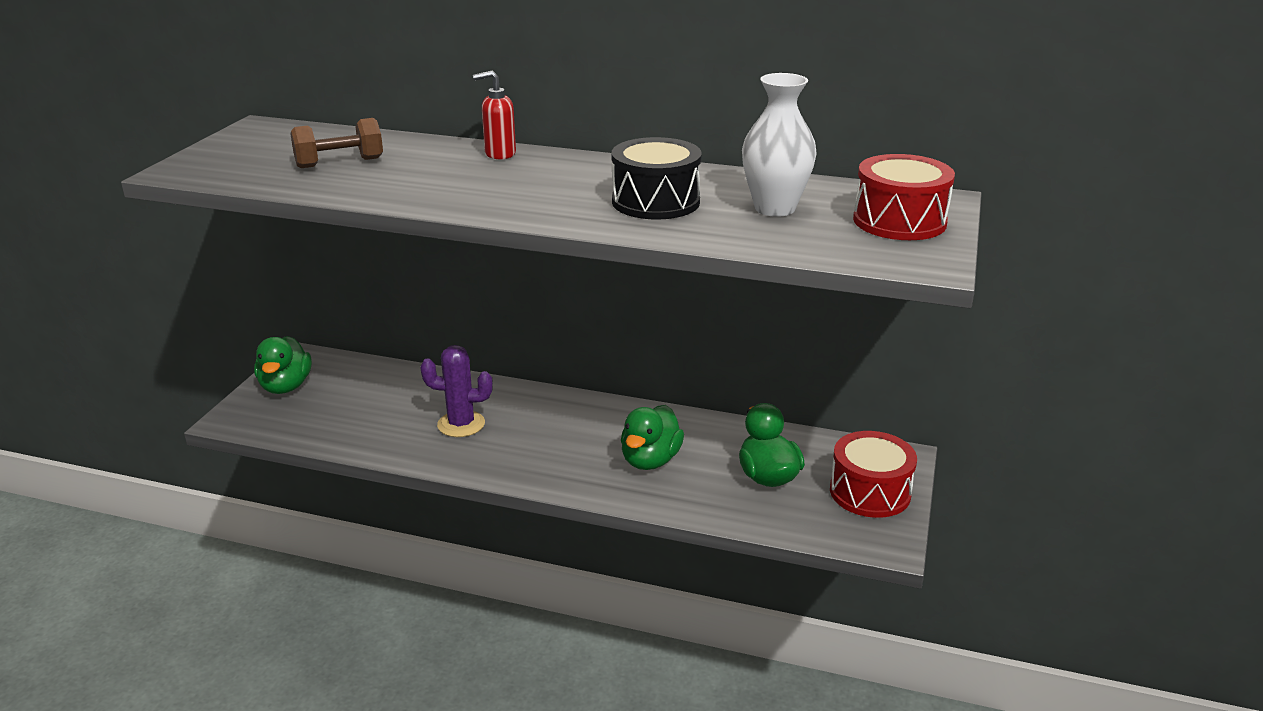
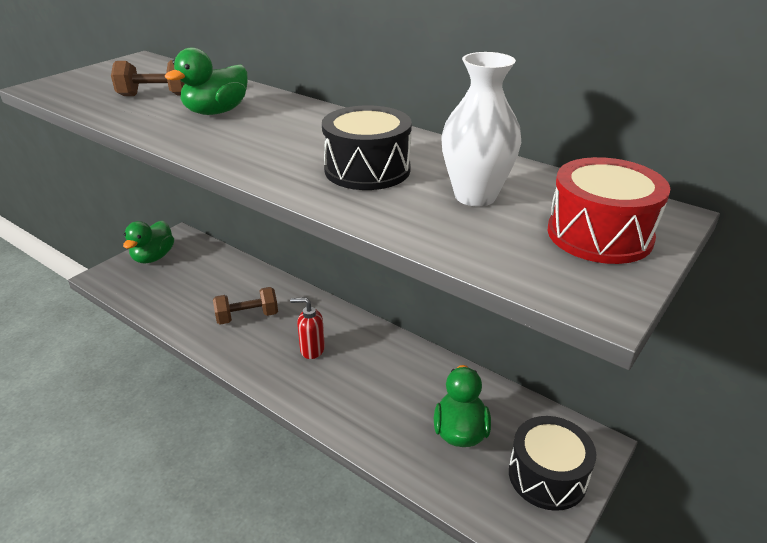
camera: 20 degrees right, 5 degrees up
purple cactus [420,345,493,437] -> brown dumbbell [213,287,278,324]
red soap dispenser [473,71,516,159] -> red soap dispenser moved to [290,297,325,359]
green duck [621,405,684,470] -> green duck moved to [165,47,248,115]
red drum [830,431,917,518] -> black drum [509,416,596,511]

